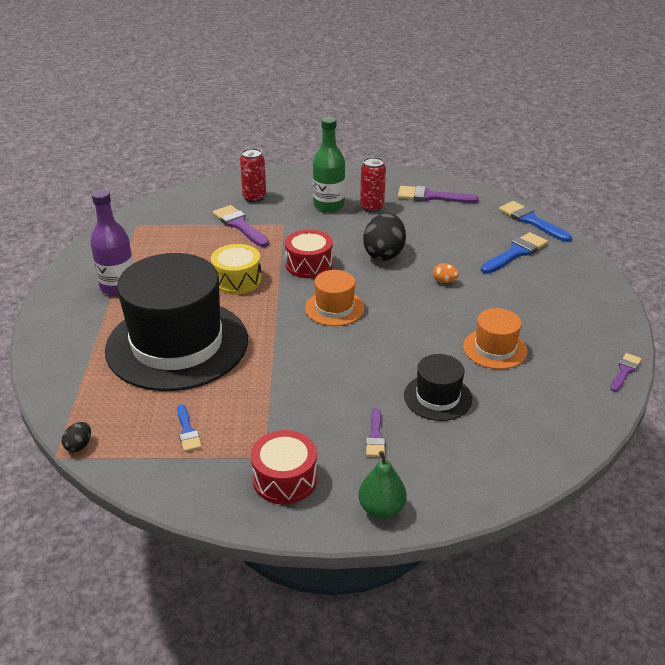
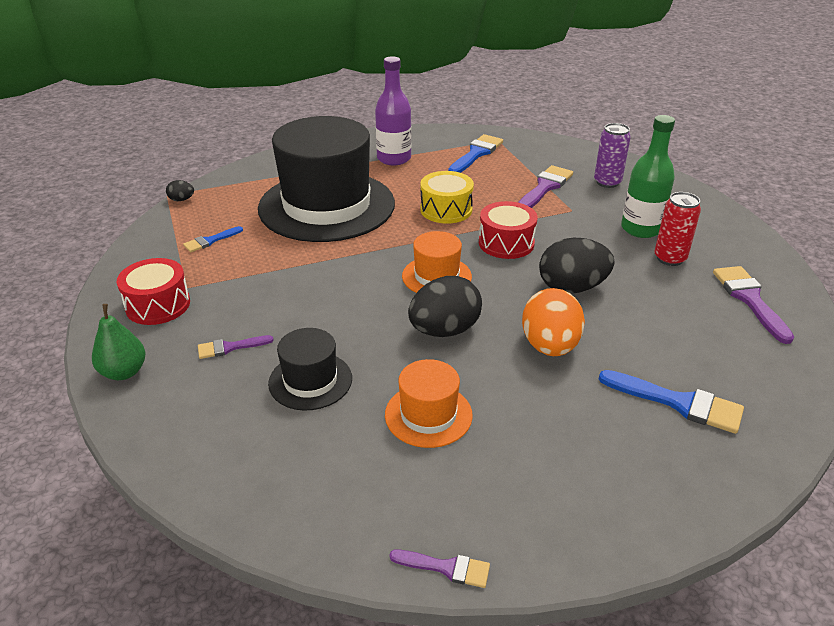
camera: 70 degrees right, 0 degrees up
red can [240,148,266,202] -> purple can [594,123,631,188]
orange egg [433,263,459,283] -> orange egg [522,288,585,356], size x2.20
blue brush [499,201,572,242] -> blue brush moved to [448,134,503,173]
none -> black egg [408,276,482,337]

